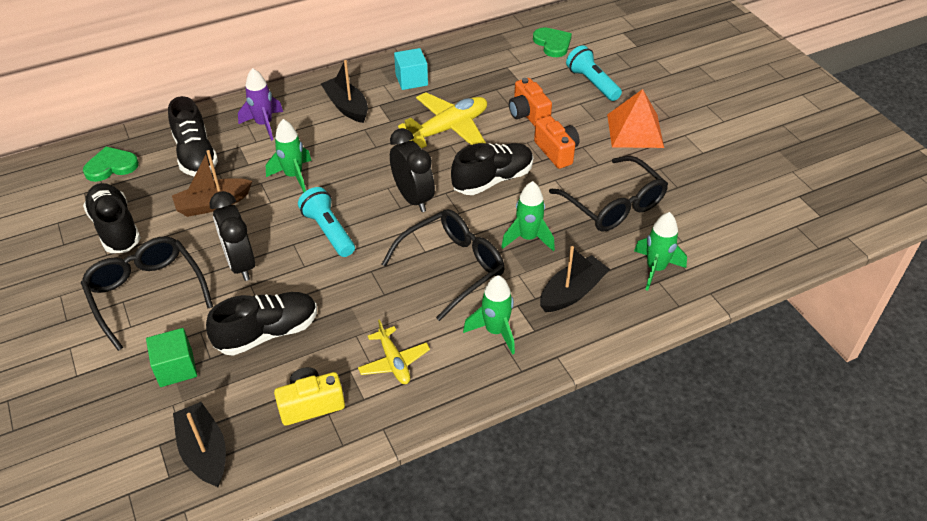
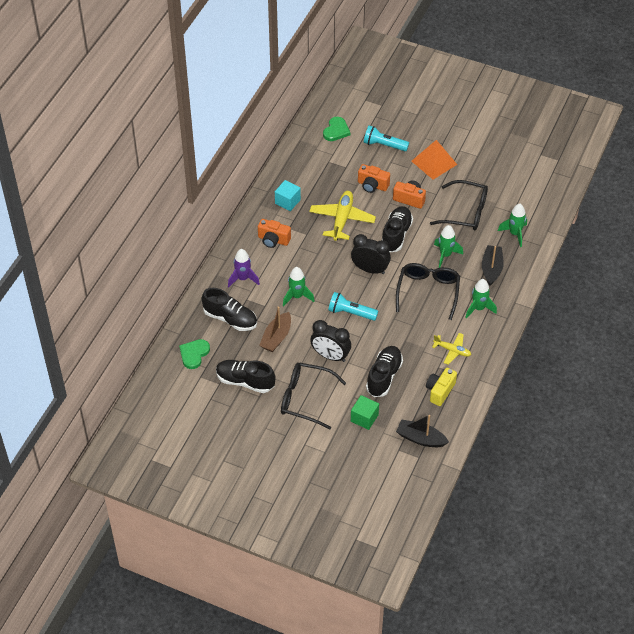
camera: 40 degrees left, 5 degrees up
black boat [321,60,368,123] -> orange camera [258,219,291,248]
green heart [533,27,572,57] -> green heart turned 90 degrees clockwise [323,117,350,141]

